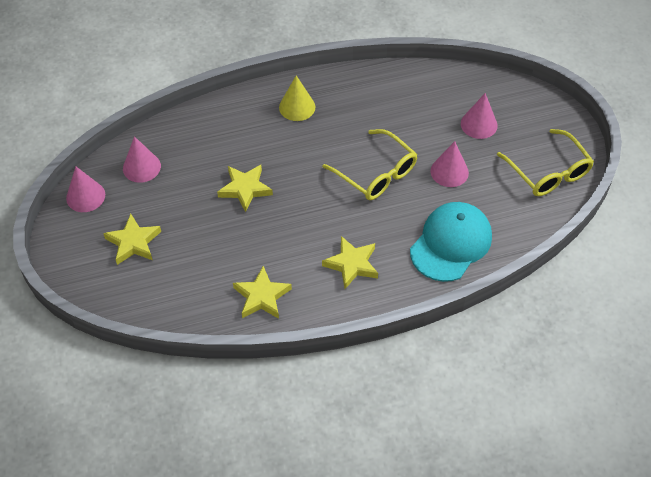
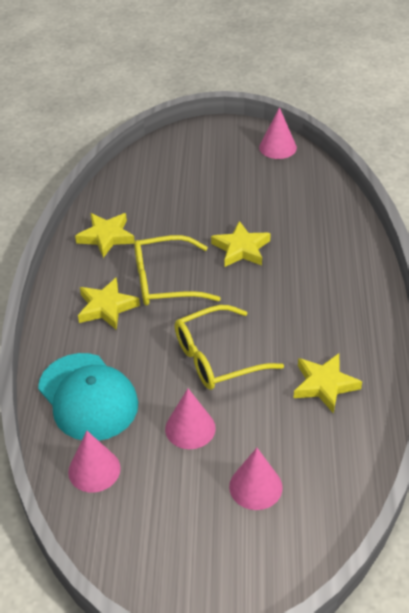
camera: 110 degrees right, 10 degrees down
yellow star [103,214,161,265] -> yellow star moved to [294,353,362,414]
pink cone [123,136,161,183] -> pink cone moved to [68,431,121,492]
yellow cone [279,76,315,121] -> none
yellow glasses [497,129,594,196] -> yellow glasses moved to [134,235,221,305]

